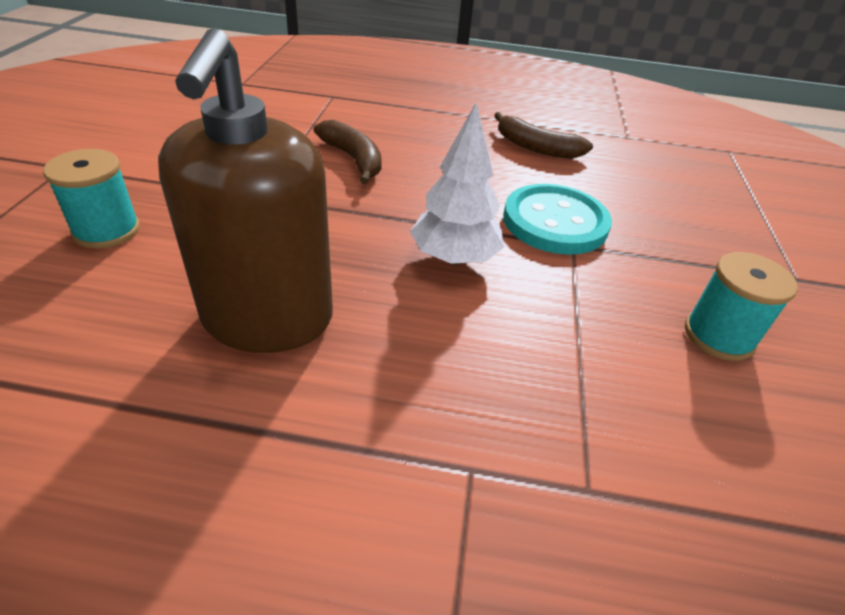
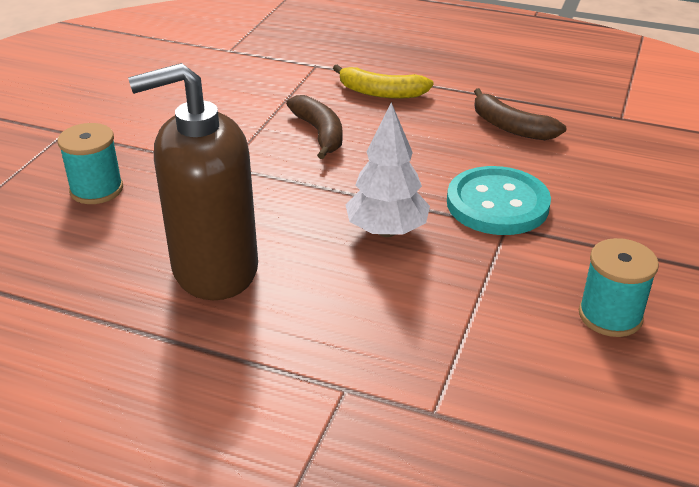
camera: 15 degrees right, 5 degrees down
brown soap dispenser [158,28,333,353] -> brown soap dispenser turned 60 degrees clockwise [128,63,258,300]
none -> yellow banana [333,65,434,99]

